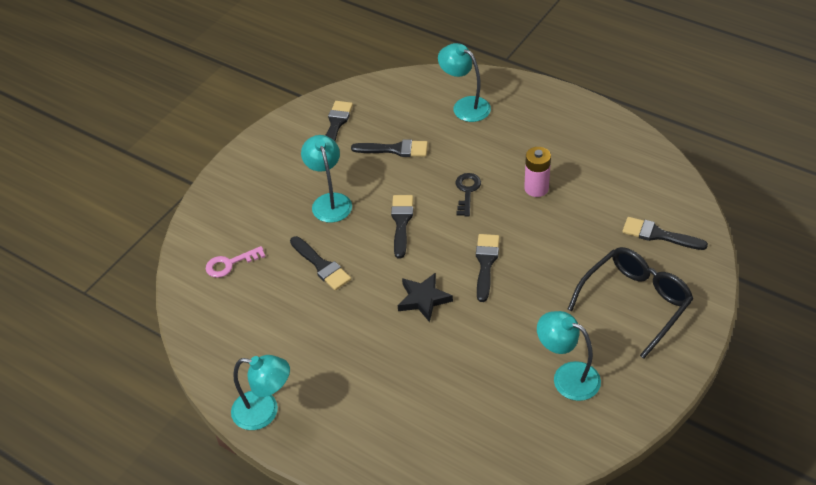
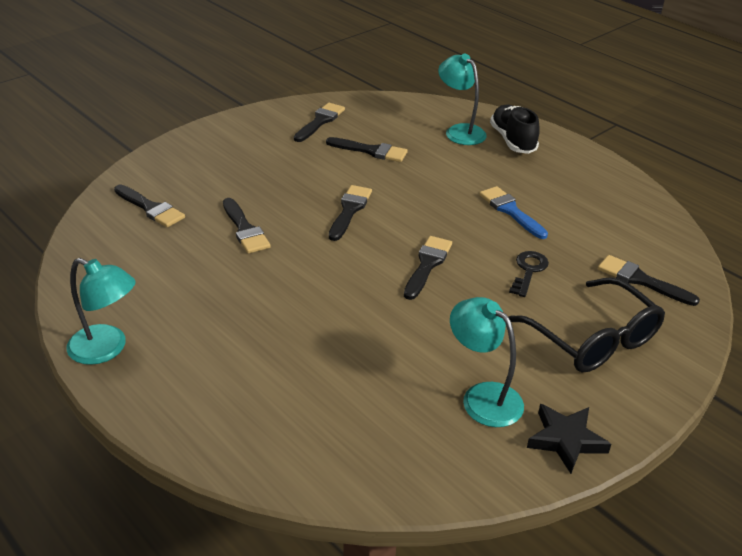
camera: 10 degrees right, 10 degrees down
pink key [206,246,266,278] -> black brush [114,184,185,227]
turquoise lamp [301,135,352,223] -> none
black star [398,272,453,322] -> black star moved to [527,404,611,474]
black key [456,173,481,217] -> black key moved to [509,251,549,297]
pink battery [524,147,551,197] -> blue brush [479,186,548,239]
black glasses [567,247,693,359] -> black glasses turned 90 degrees clockwise [508,277,665,372]
none -> black shoe [490,105,540,154]

